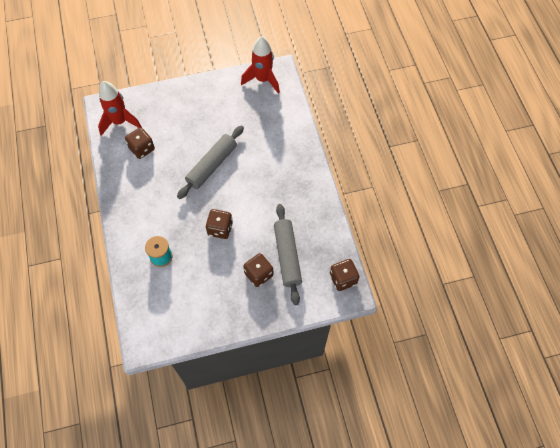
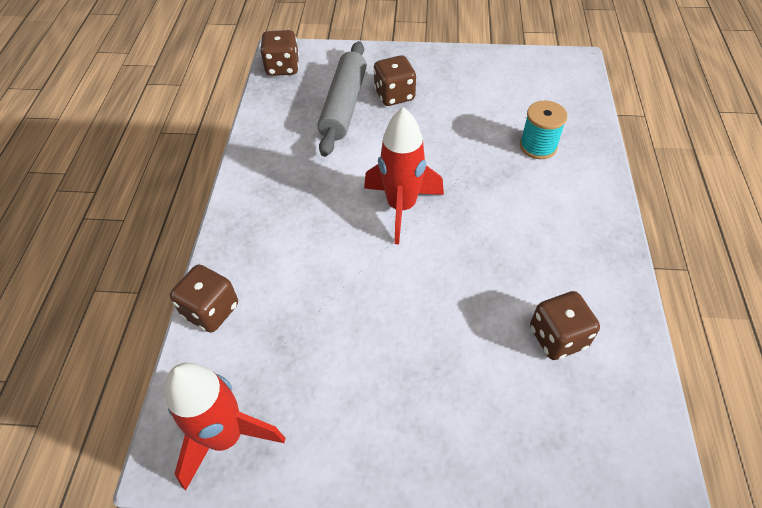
camera: 160 degrees left, 10 degrees down
red rocket [98,81,142,136] -> red rocket moved to [364,107,444,244]
grey rolling pin [177,126,244,199] -> none
brown dice [206,209,233,239] -> brown dice moved to [170,265,238,333]

